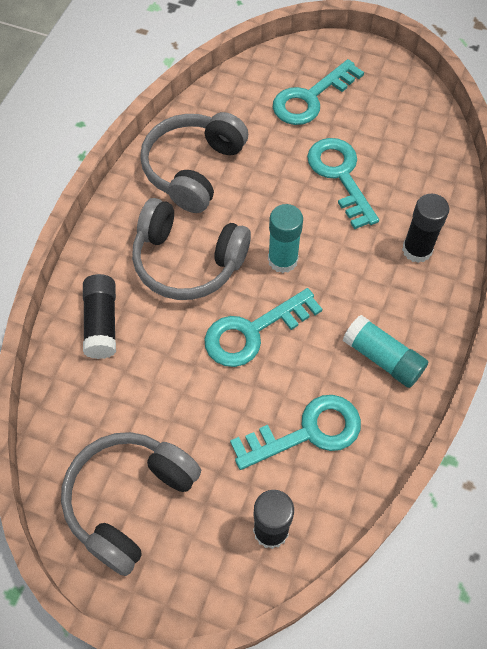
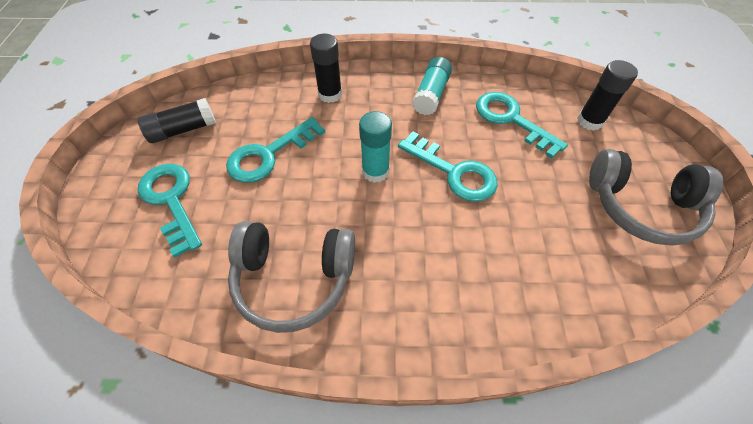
camera: 110 degrees left, 5 degrees down
black glue stick [83,274,116,359] -> black glue stick moved to [138,98,216,143]
grey headphones [132,198,251,300] -> none
turquoise key [273,59,364,125] -> turquoise key turned 150 degrees counterclockwise [138,164,202,258]

